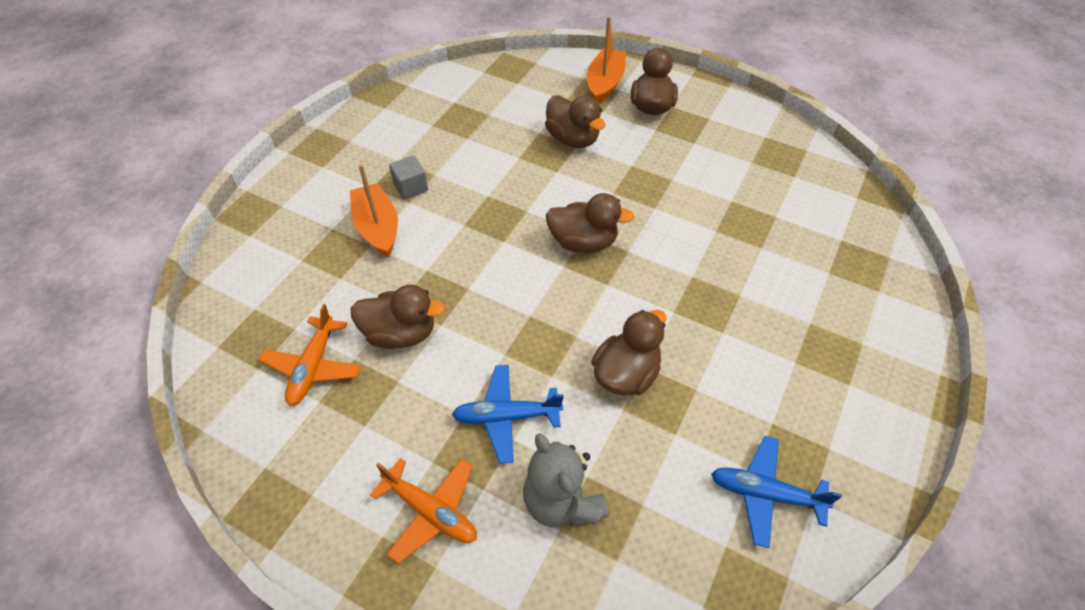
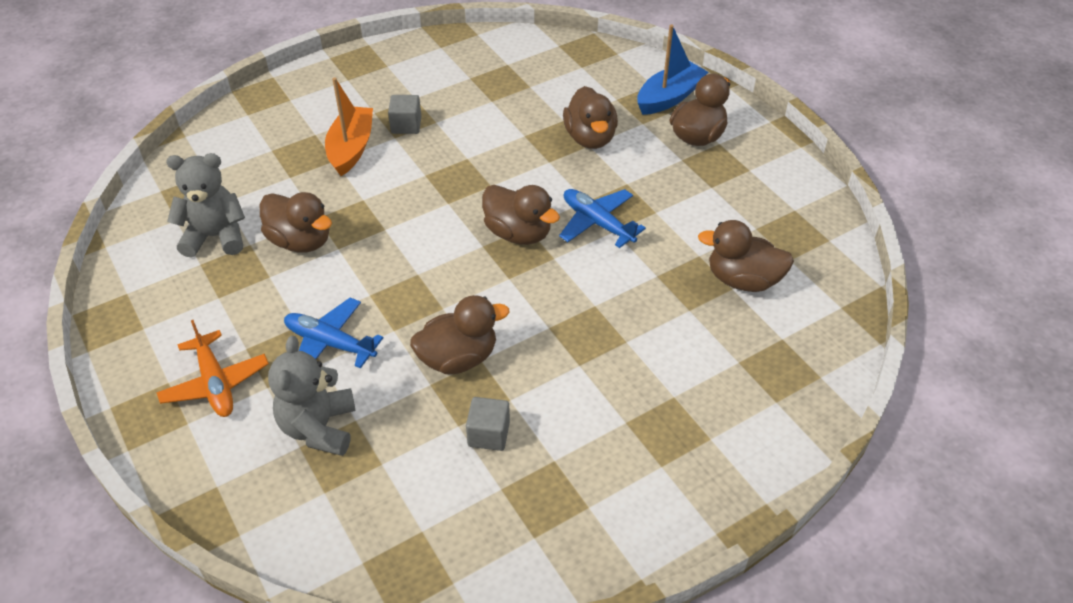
camera: 30 degrees right, 5 degrees down
orange plane [259,304,361,406] -> grey teddy bear [166,153,245,258]
orange boat [587,16,626,104] -> blue boat [637,25,708,115]
blue plane [711,436,842,548] -> blue plane moved to [559,189,646,248]
none -> grey cube [466,397,510,451]
none -> brown duck [698,220,794,292]

